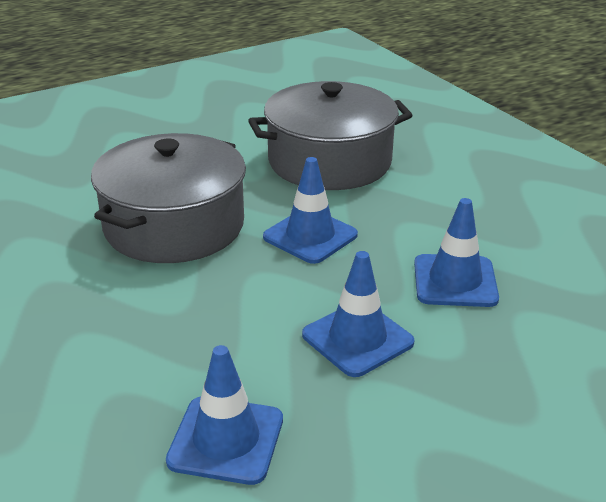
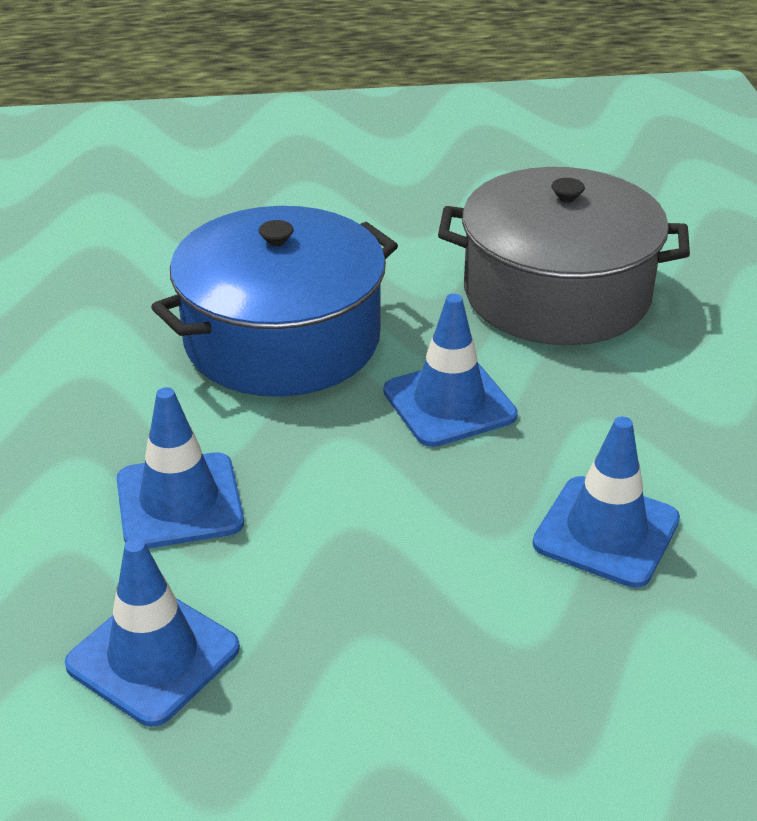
camera: 25 degrees right, 5 degrees up
grey pot [91,133,246,263] -> blue pot [151,206,398,397]
blue traffic cone [302,251,414,377] -> blue traffic cone moved to [117,387,244,549]

